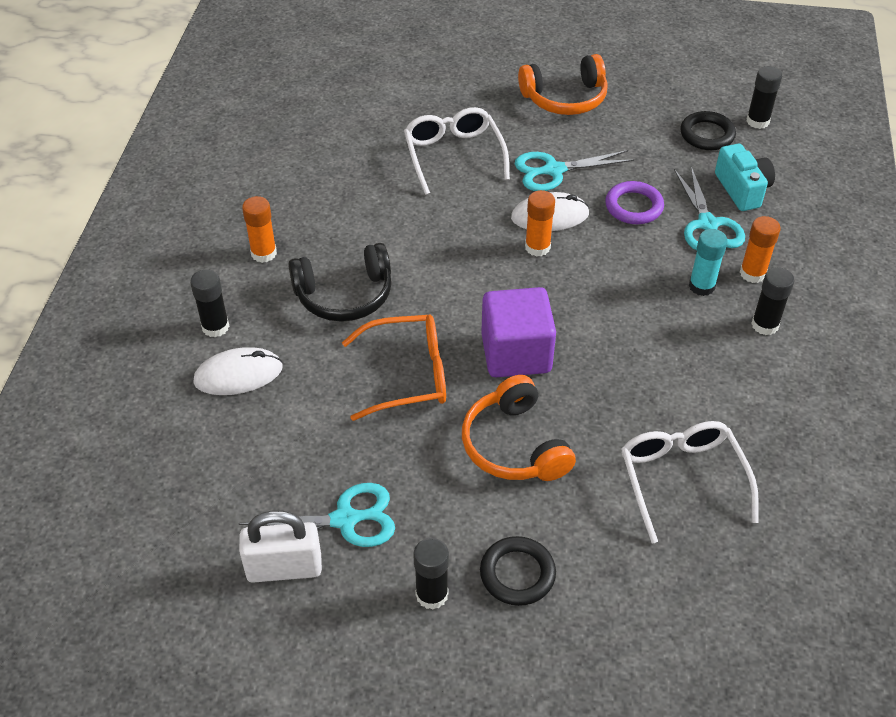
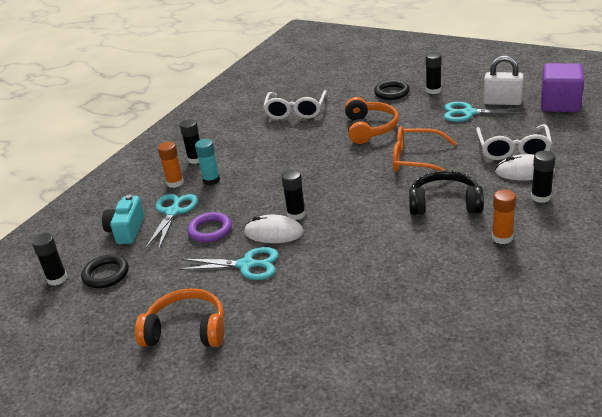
camera: 155 degrees left, 15 degrees down
white glasses [404,107,510,195] -> white glasses moved to [476,124,552,160]
purple cube [481,287,556,377] -> purple cube moved to [541,63,584,112]
orange glue stick [525,190,555,257] -> black glue stick [281,170,306,220]

